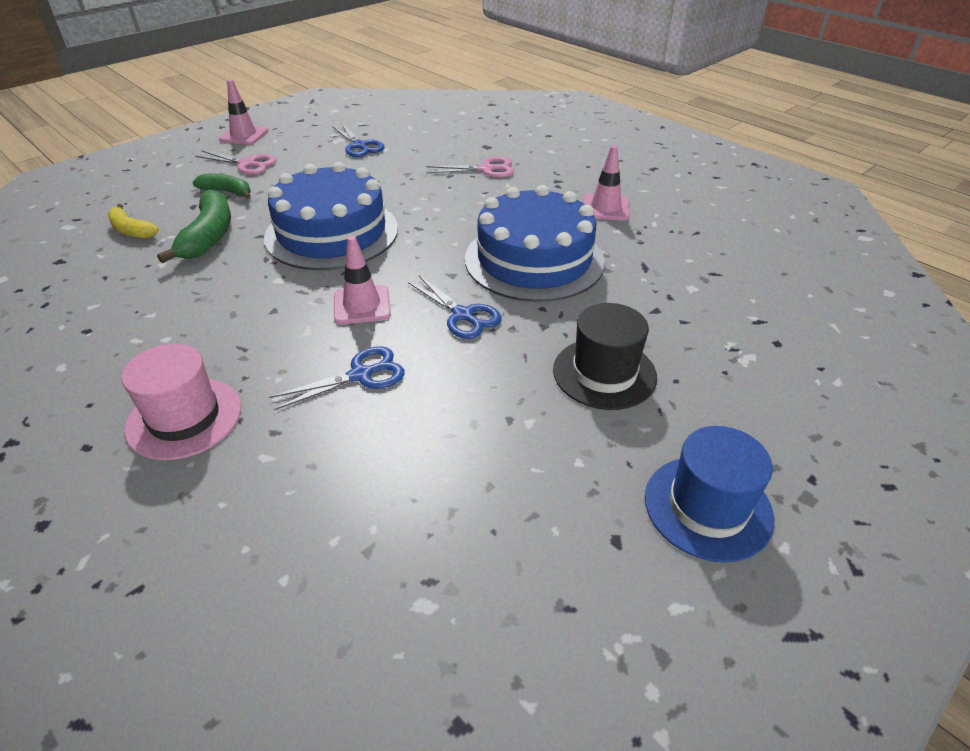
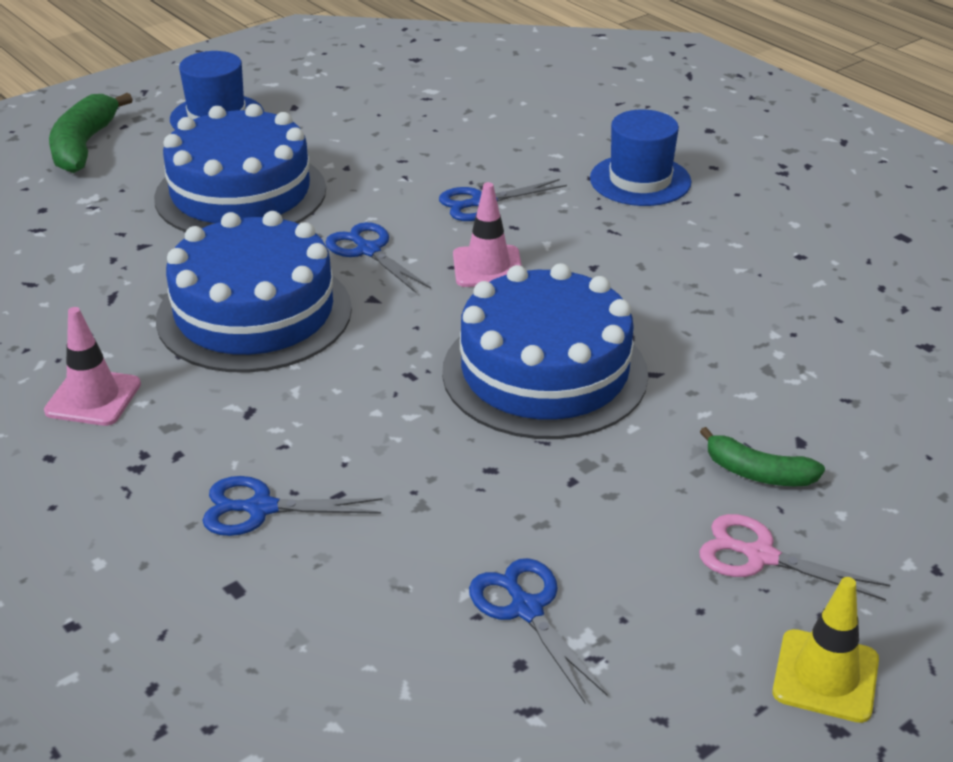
camera: 175 degrees left, 5 degrees down
yellow banana [108,204,159,239] -> none
pink hat [121,344,241,460] -> blue hat [590,110,691,206]
green banana [157,189,231,263] -> green banana moved to [49,93,133,173]
pink traffic cone [219,79,268,145] -> yellow traffic cone [772,577,879,723]
pink scissors [426,157,514,178] -> blue scissors [202,476,383,536]
black hat [553,303,657,410] -> blue cake [154,104,326,232]

